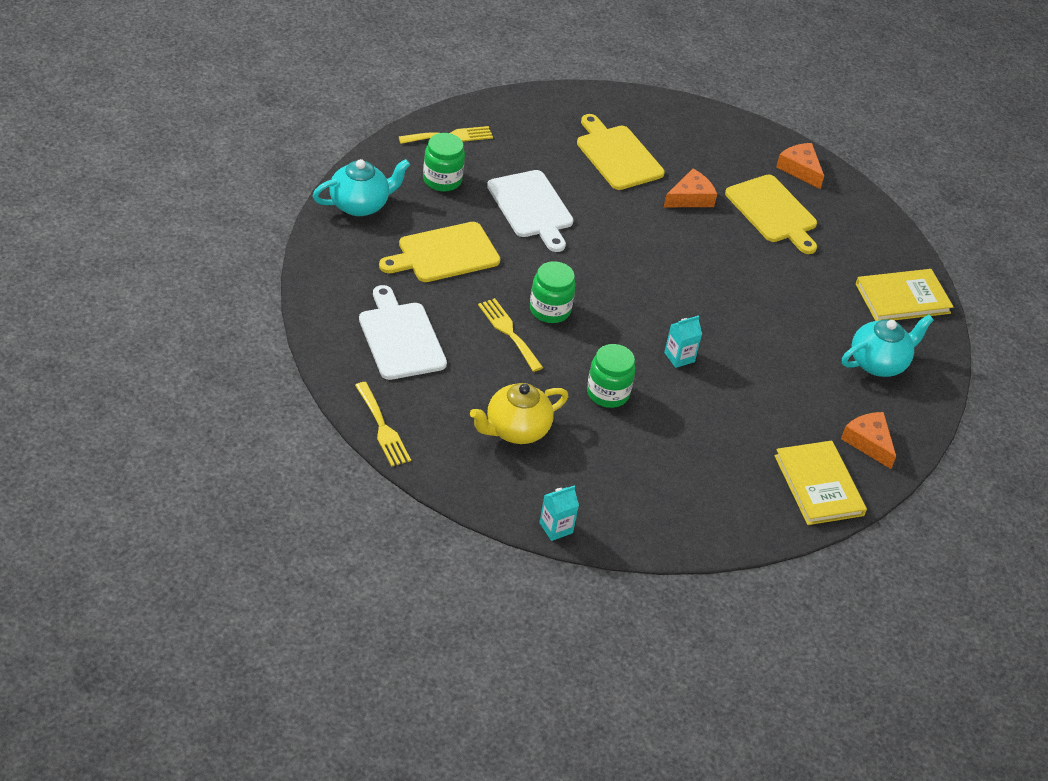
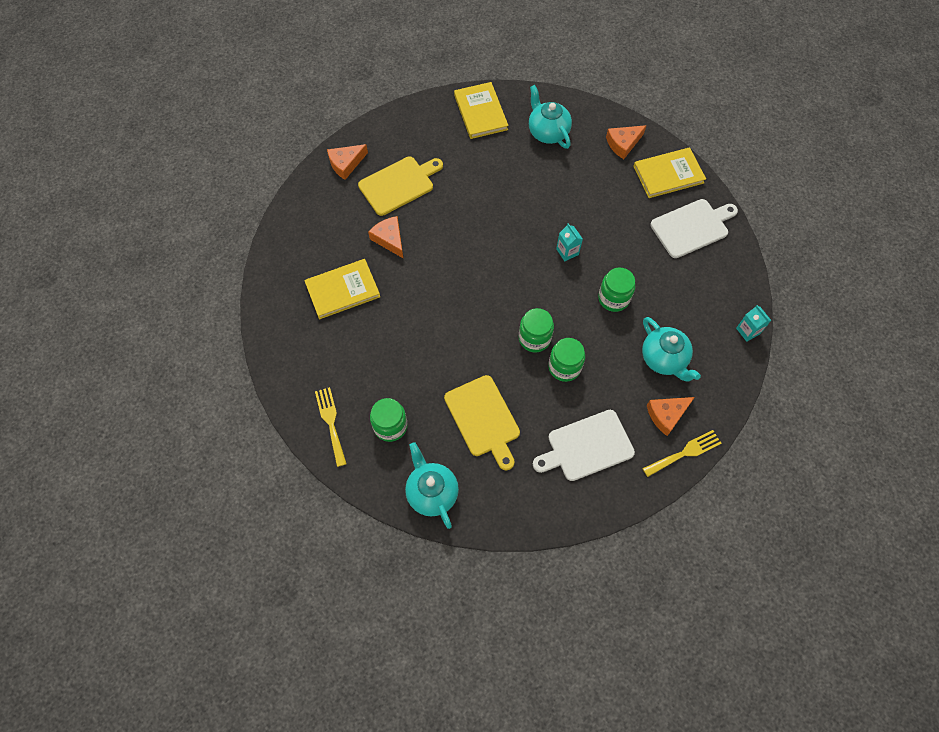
camera: 85 degrees left, 20 degrees up
yellow teapot [470,383,568,444] -> turquoise teapot [642,317,701,381]
yellow fork [478,298,543,372] -> green jar [548,338,585,382]
white cutting board [487,170,573,252] -> white cutting board moved to [650,199,738,258]
yellow cutting board [577,114,665,190] -> yellow book [304,259,380,319]
none -> orange cheese [647,397,695,436]

